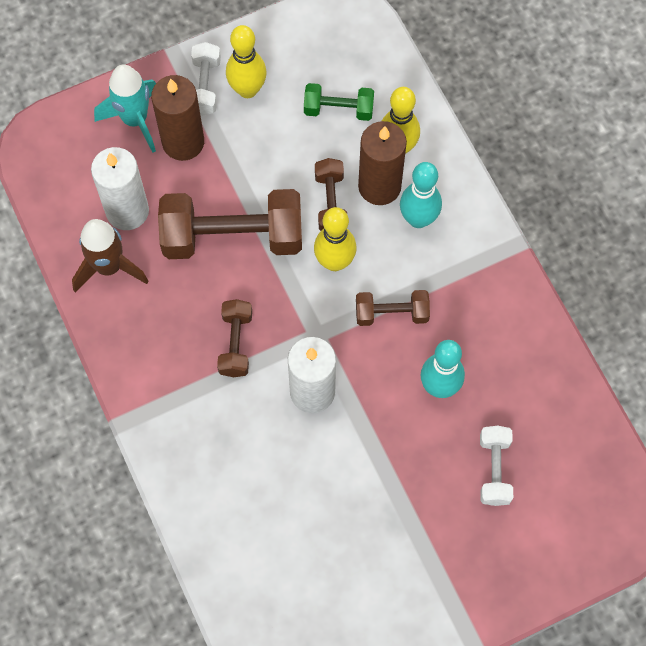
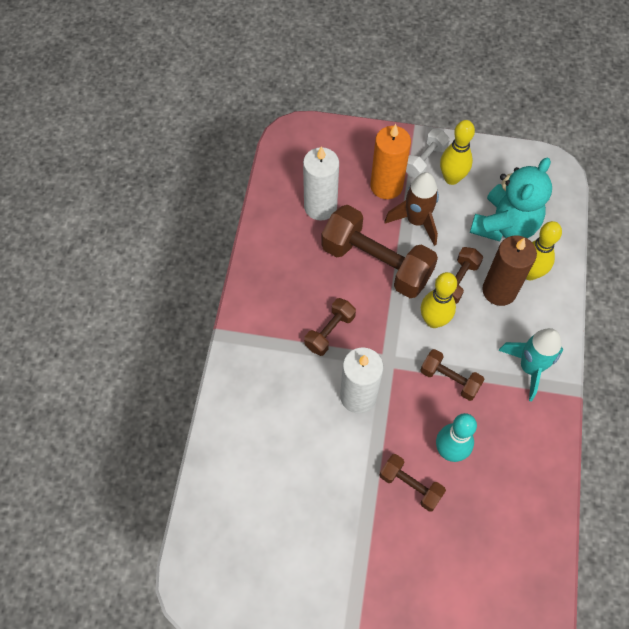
camera: 35 degrees right, 5 degrees down
brown rocket [72,219,148,293] -> brown rocket moved to [384,172,439,246]
turquoise rocket [94,64,156,153] -> turquoise rocket moved to [498,328,564,401]
brown candle [151,75,204,161] -> orange candle [370,124,411,199]
green dumbbell [304,83,374,121] -> turquoise teddy bear [470,157,552,241]
turquoise bowling pin [400,162,442,228] -> none
white dumbbell [480,426,513,506] -> none
none -> brown dumbbell [380,454,446,512]

